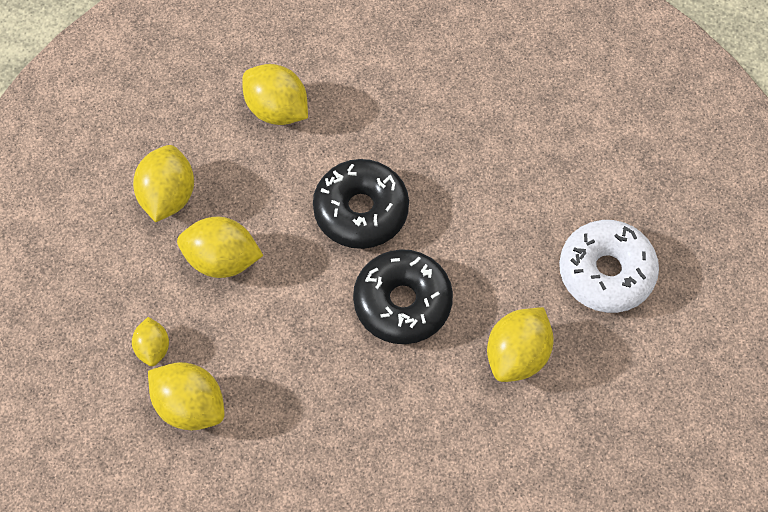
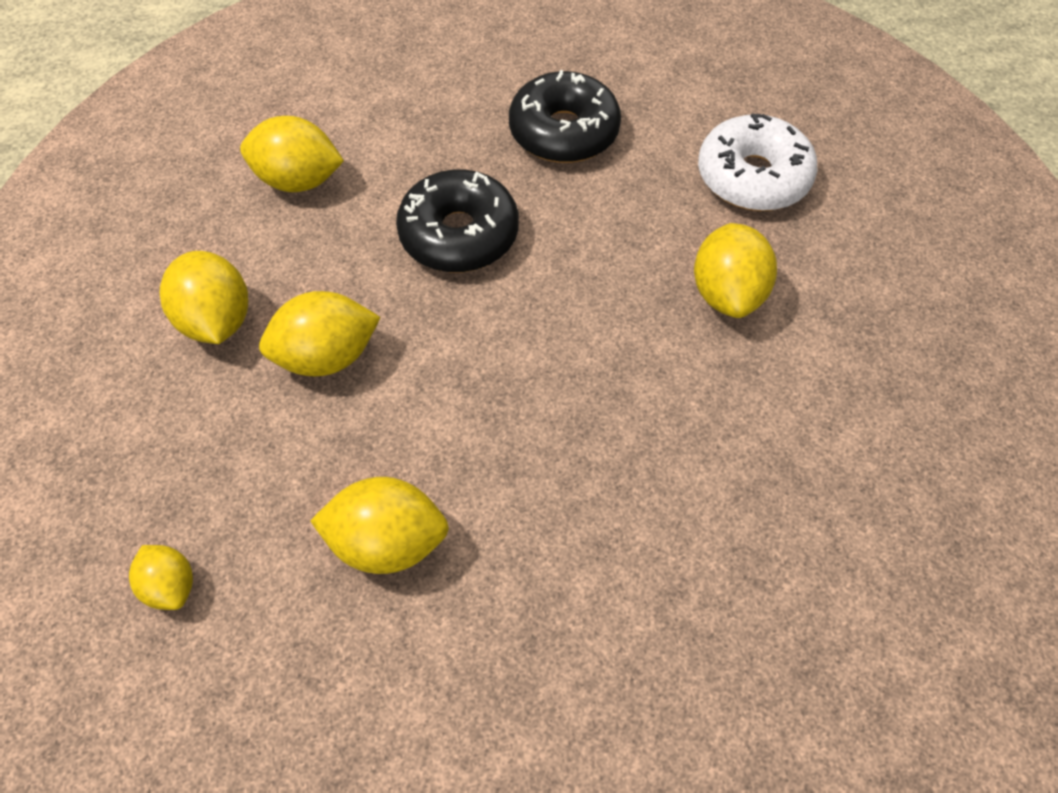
camera: 30 degrees left, 5 degrees down
yellow lemon [132,317,169,366] -> yellow lemon moved to [129,545,193,610]
black donut [353,249,453,344] -> black donut moved to [509,70,621,163]

